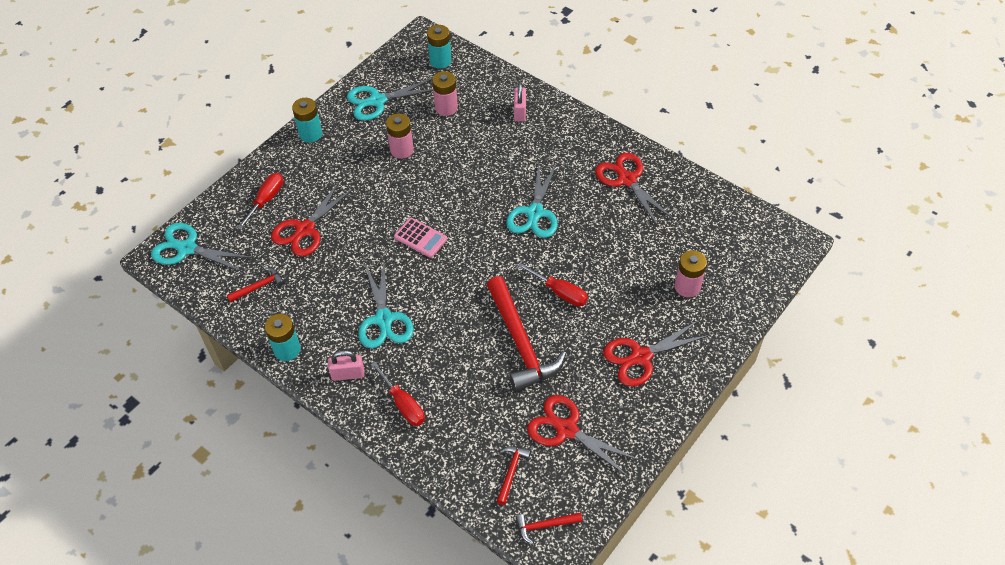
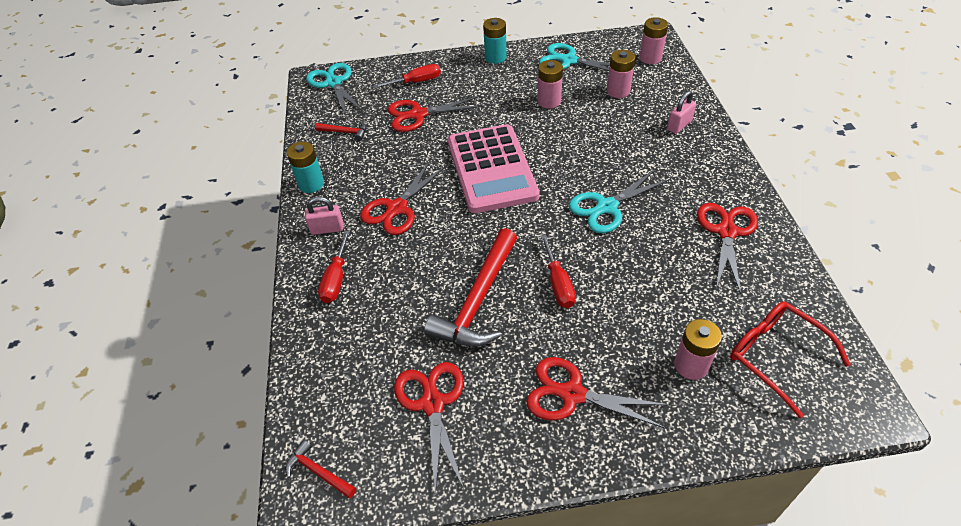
camera: 45 degrees right, 5 degrees down
pink padlock [328,350,364,381] -> pink padlock turned 45 degrees counterclockwise [305,196,343,235]
turquoise scissors [358,263,414,348] -> red scissors [360,161,446,235]
pink calculator [394,218,447,258] -> pink calculator [448,124,539,213], size x2.28
turquoise battery [427,25,452,69] -> pink battery [639,17,668,64]
red hammer [496,446,531,505] -> none
none -> red glasses [730,301,851,418]

